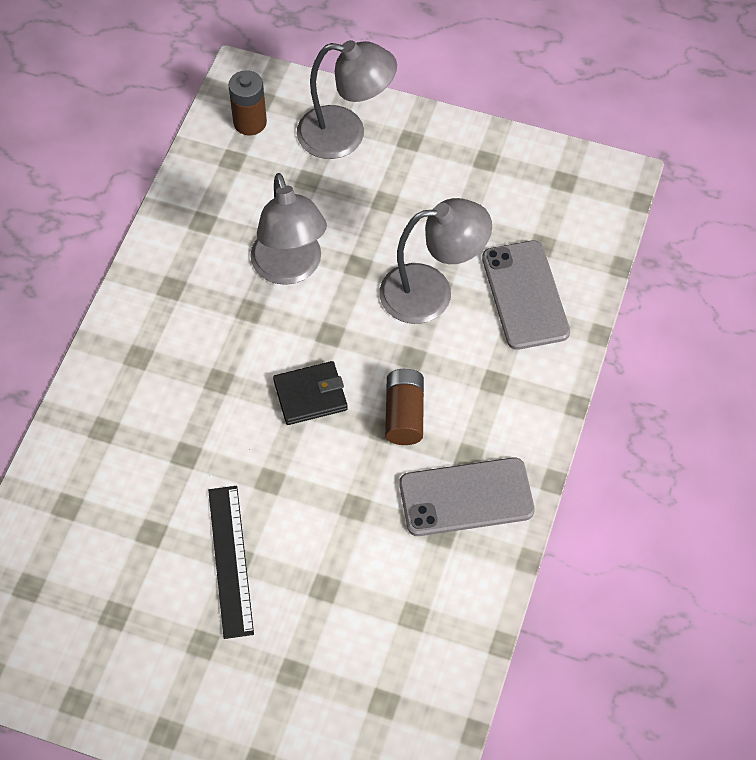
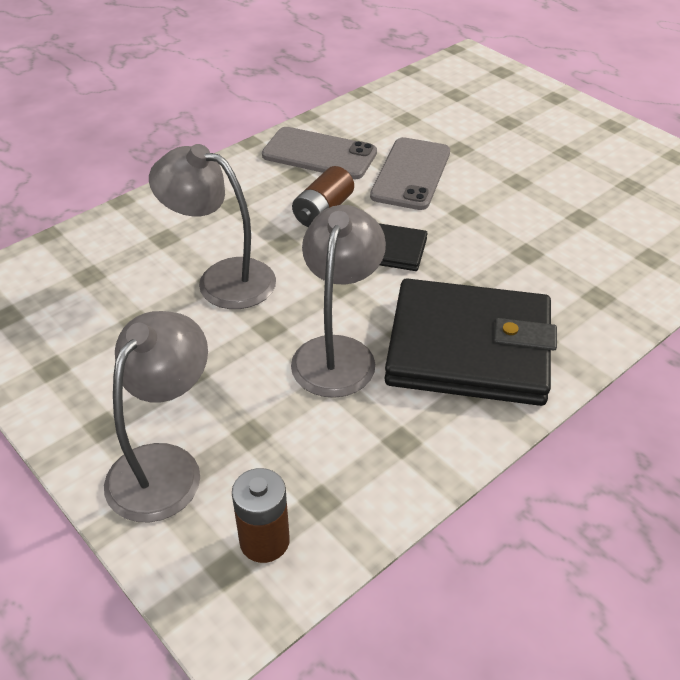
camera: 150 degrees left, 15 degrees down
black ruler [208,486,254,639] -> none
grey lamp [297,40,397,159] -> grey lamp turned 75 degrees clockwise [104,311,208,523]
grey phone [482,240,570,350] -> grey phone moved to [370,137,450,210]
none -> black wallet [384,279,557,406]

